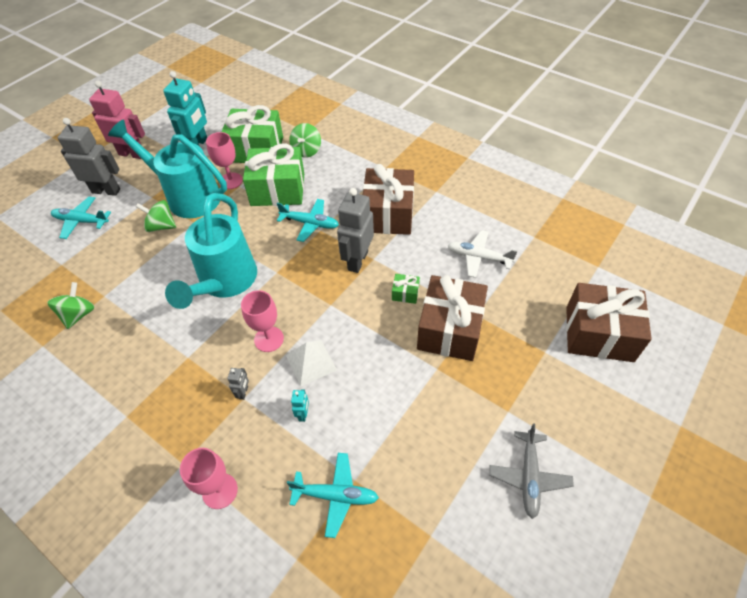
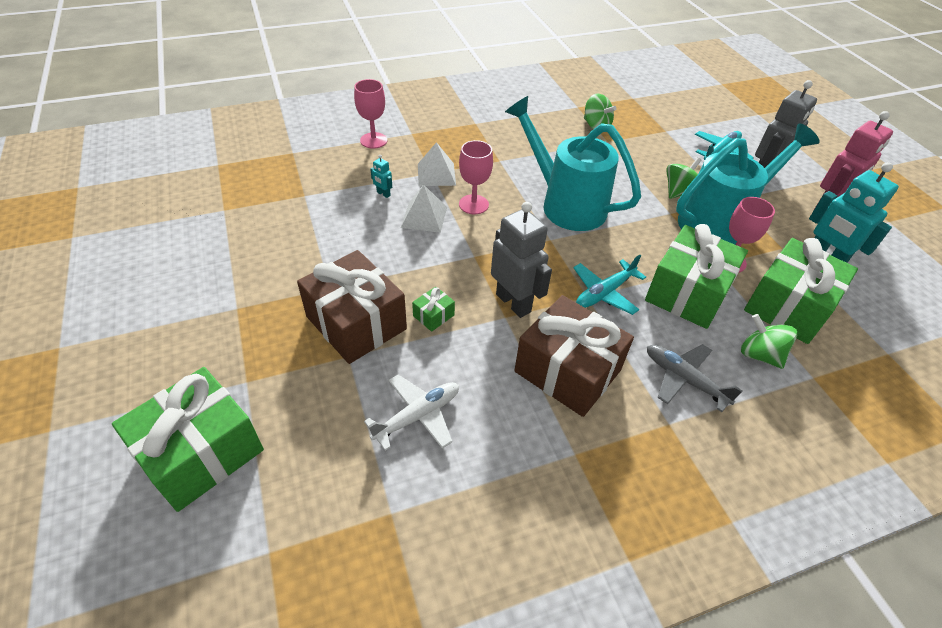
camera: 120 degrees right, 5 degrees down
grey robot [227,368,249,400] -> white pyramid [418,142,456,186]
turquoise plane [287,453,379,538] -> none
grey plane [489,423,574,519] -> grey plane moved to [647,344,742,412]
brown gift [566,283,652,362] -> green gift [112,367,264,512]

